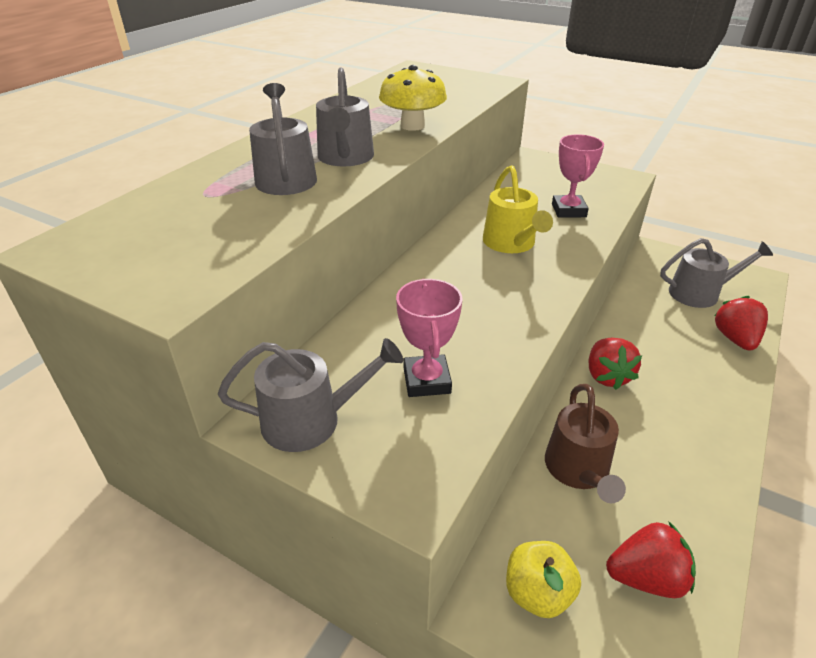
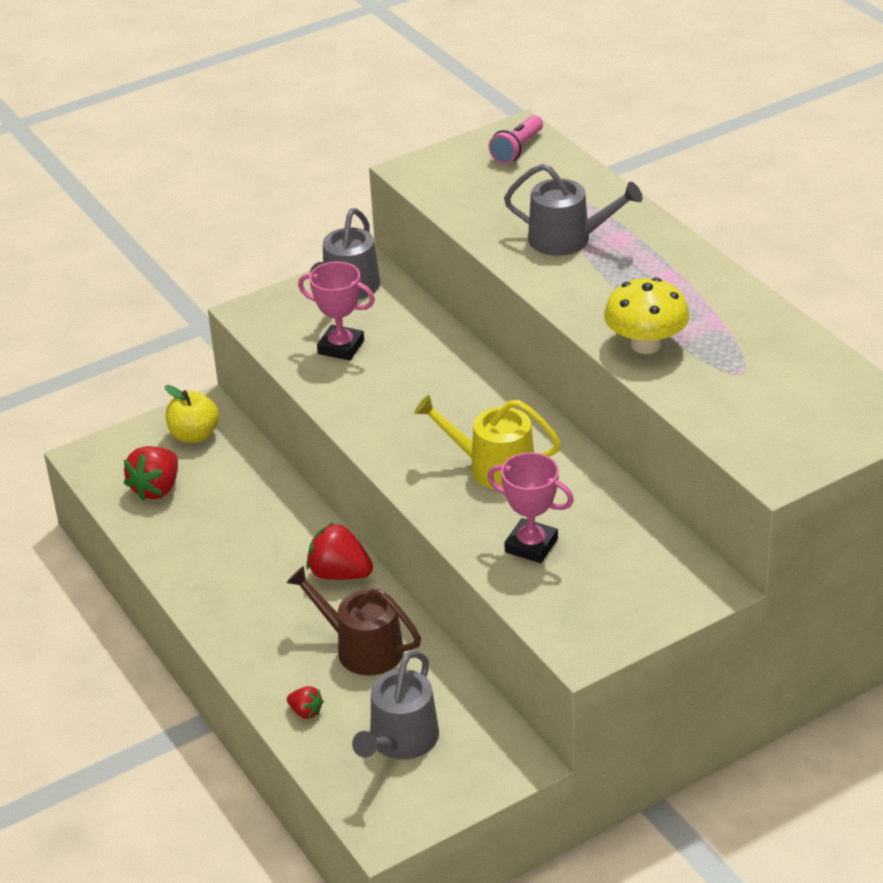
camera: 120 degrees right, 0 degrees up
grey watering can [316,68,374,166] -> none
brown watering can [545,384,626,503] -> brown watering can moved to [286,566,421,676]
red strawberry [714,296,768,351] -> red strawberry [287,686,324,719], size x0.53
none -> pink flashlight [489,115,543,164]

